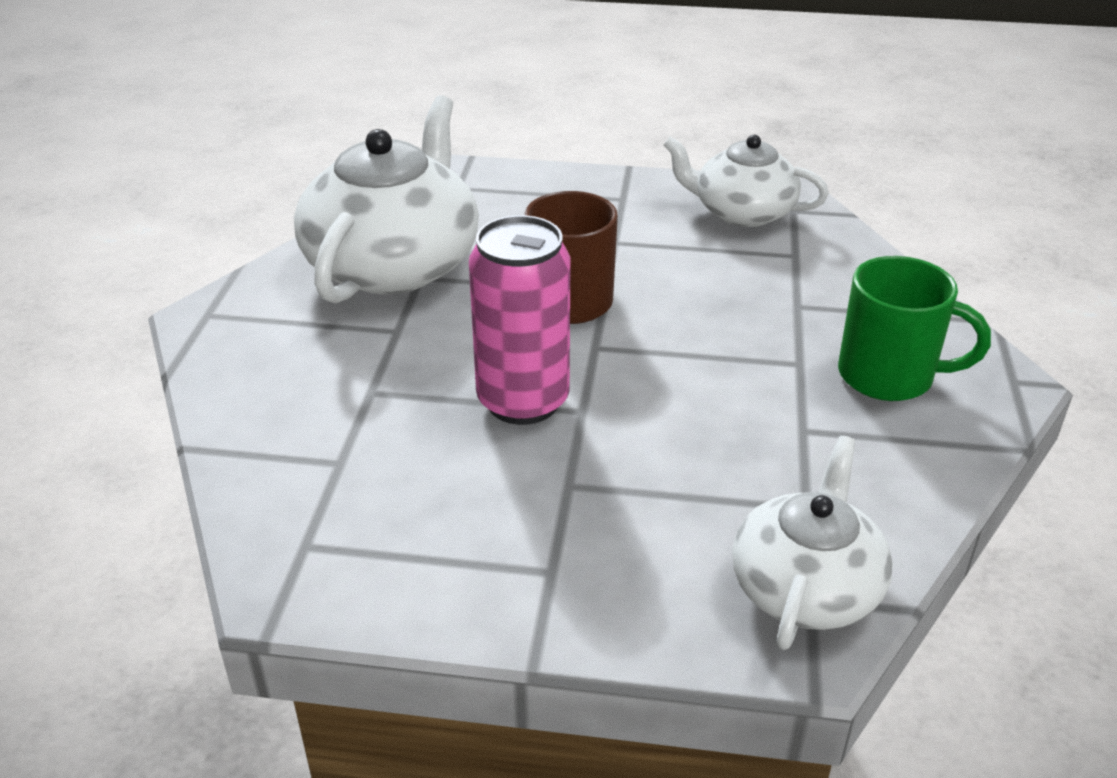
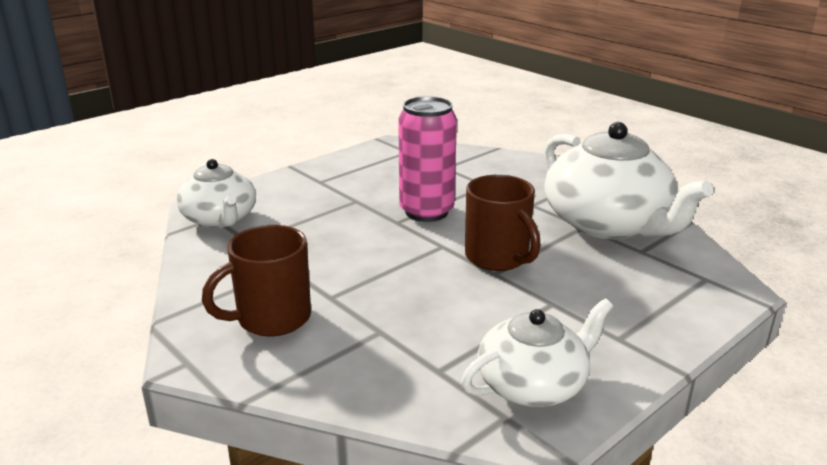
camera: 130 degrees right, 10 degrees down
green mug [838,256,991,401] -> brown mug [202,225,311,336]

